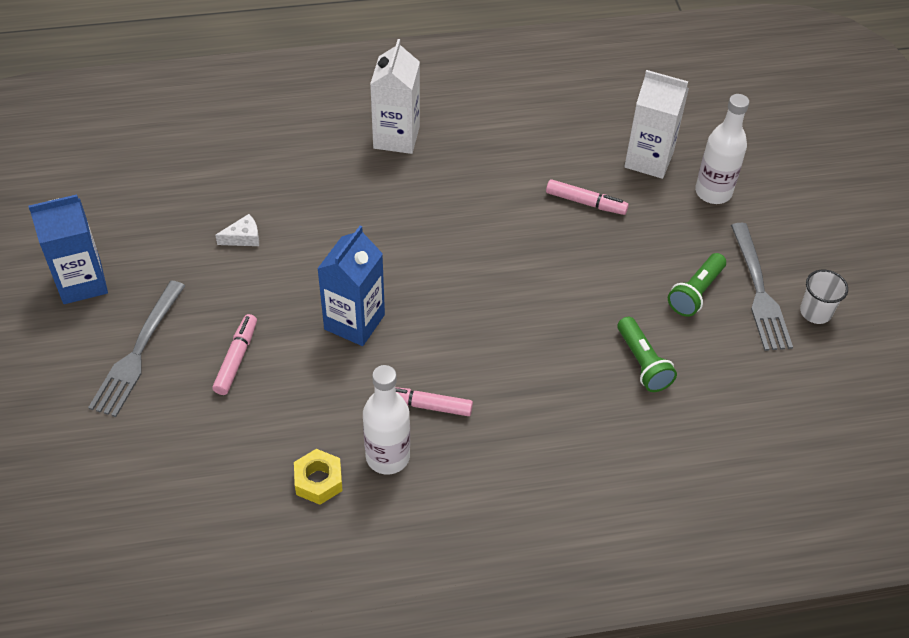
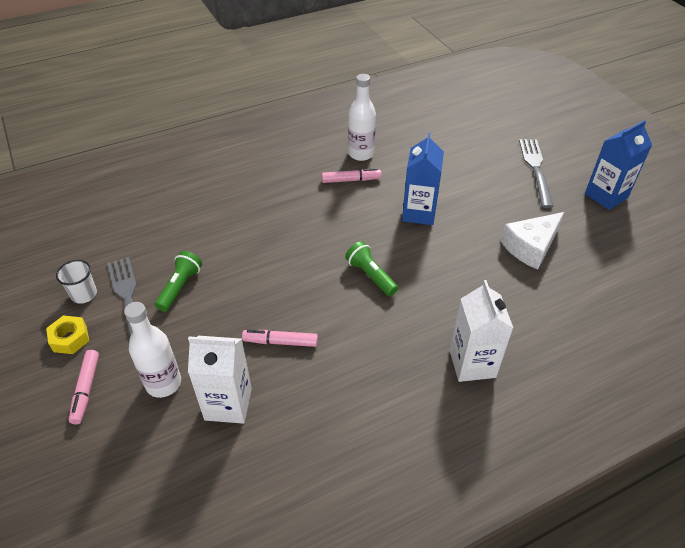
camera: 165 degrees right, 5 degrees down
pink marker [212,314,257,395] -> pink marker moved to [69,350,99,424]
white cheese [215,214,259,246] -> white cheese [501,212,564,270], size x2.03
yellow nut [294,449,343,505] -> yellow nut moved to [46,316,89,354]
green flashlight [618,317,677,392] -> green flashlight moved to [345,241,398,296]

